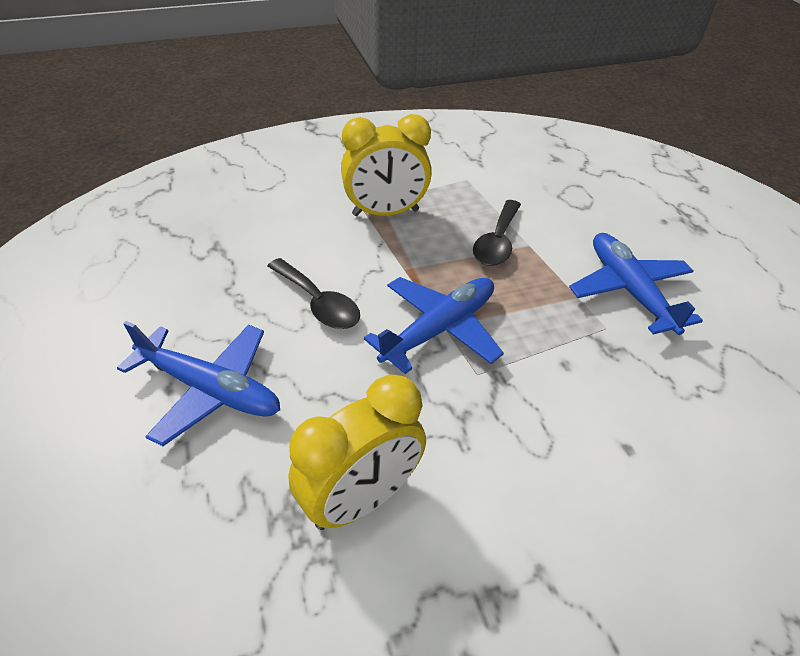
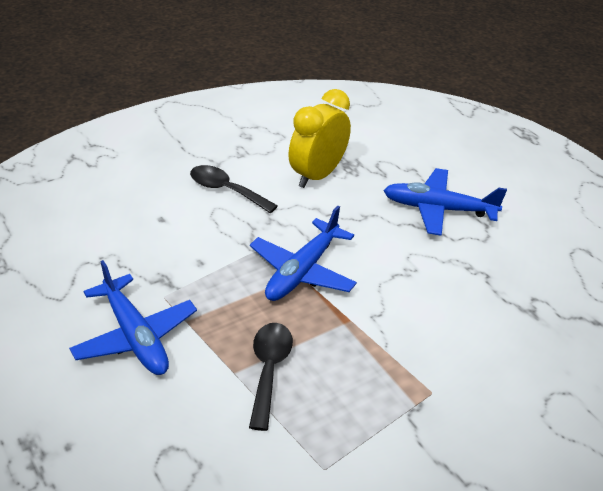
camera: 165 degrees right, 5 degrees down
black spoon [267,258,360,329] -> black spoon moved to [190,165,278,213]
yellow clock [341,114,432,216] -> none

